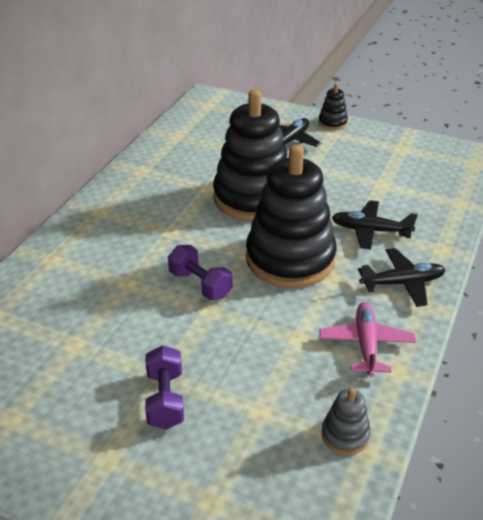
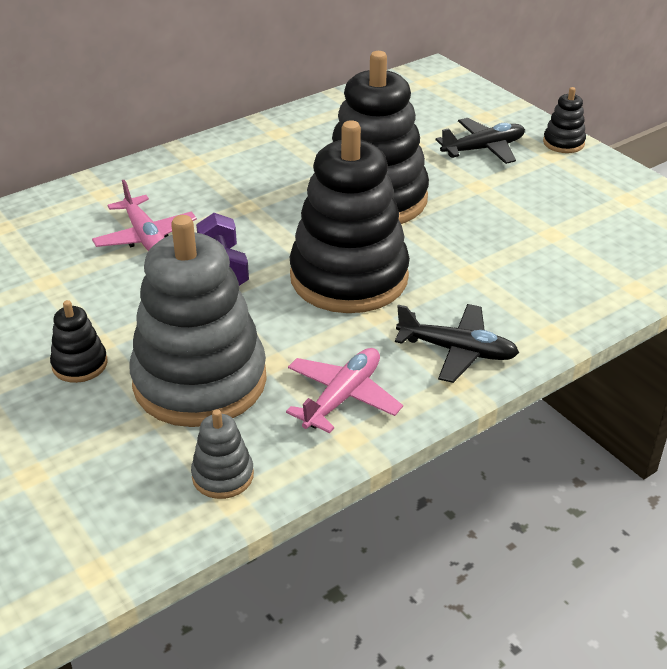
camera: 30 degrees right, 0 degrees up
purple dumbbell [145,345,184,429] -> black stacking toy [50,300,108,383]
black plane [332,200,418,250] -> none
none -> pink plane [92,180,197,251]
none -> grey stacking toy [129,215,267,427]

